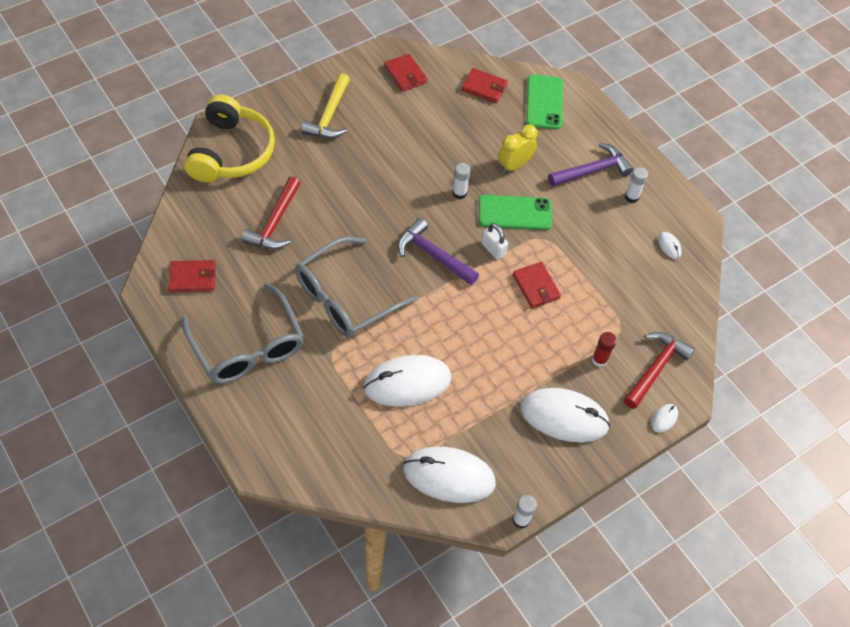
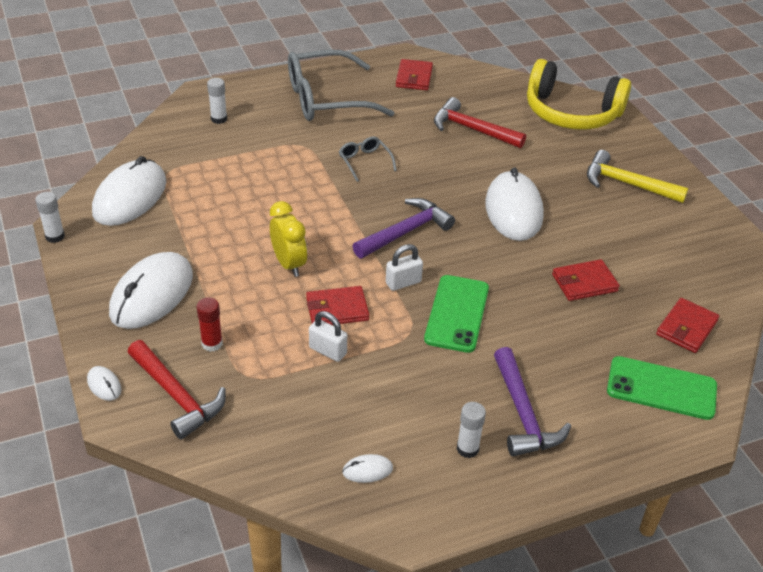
camera: 105 degrees right, 15 degrees down
grey glasses [295,236,418,337] -> grey glasses [339,136,397,182], size x0.44
white mouse [363,355,451,407] -> white mouse moved to [485,167,544,241]
red wallet [384,54,427,92] -> red wallet moved to [552,259,620,301]
white glue stick [452,163,471,199] -> white glue stick moved to [207,78,227,124]
yellow clock [498,124,538,173] -> yellow clock moved to [270,201,307,277]
none -> white padlock [309,311,347,362]

